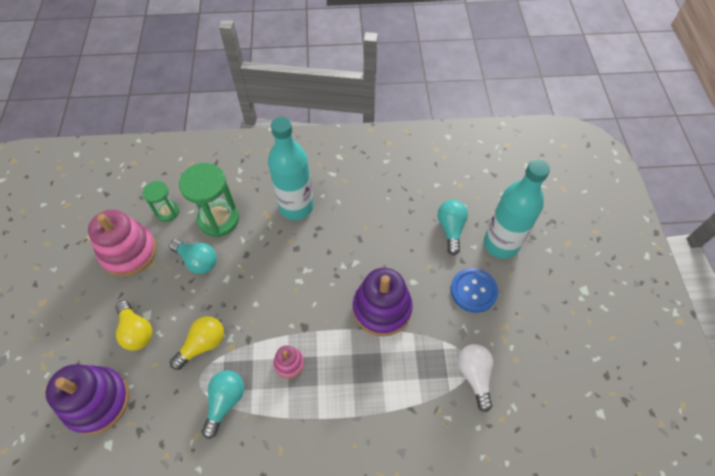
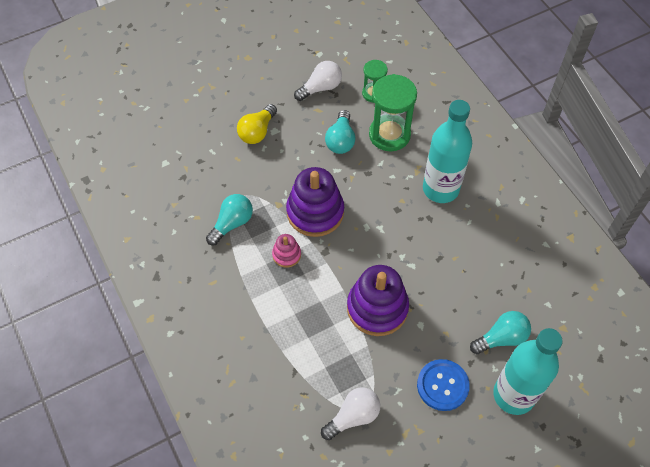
camera: 65 degrees right, 0 degrees up
purple stacking toy [46,364,130,435] -> purple stacking toy moved to [286,167,344,237]
pink stacking toy [88,209,157,277] -> white light bulb [294,61,342,101]
yellow light bulb [170,316,224,370] -> none
turquoise light bulb [202,370,244,439] -> turquoise light bulb turned 45 degrees counterclockwise [206,194,253,245]

